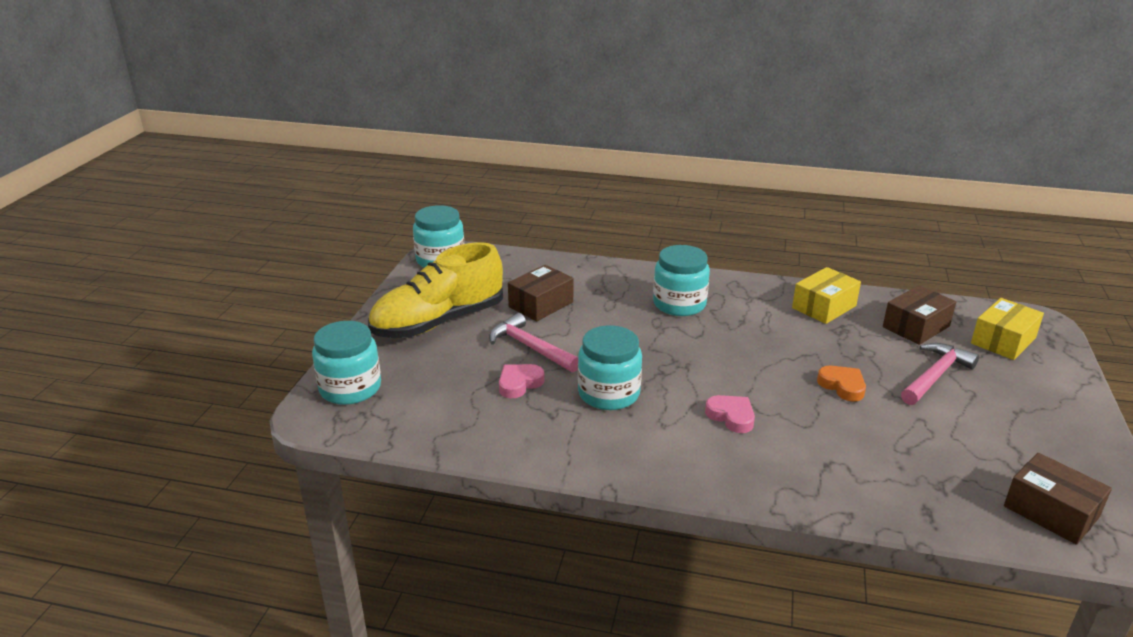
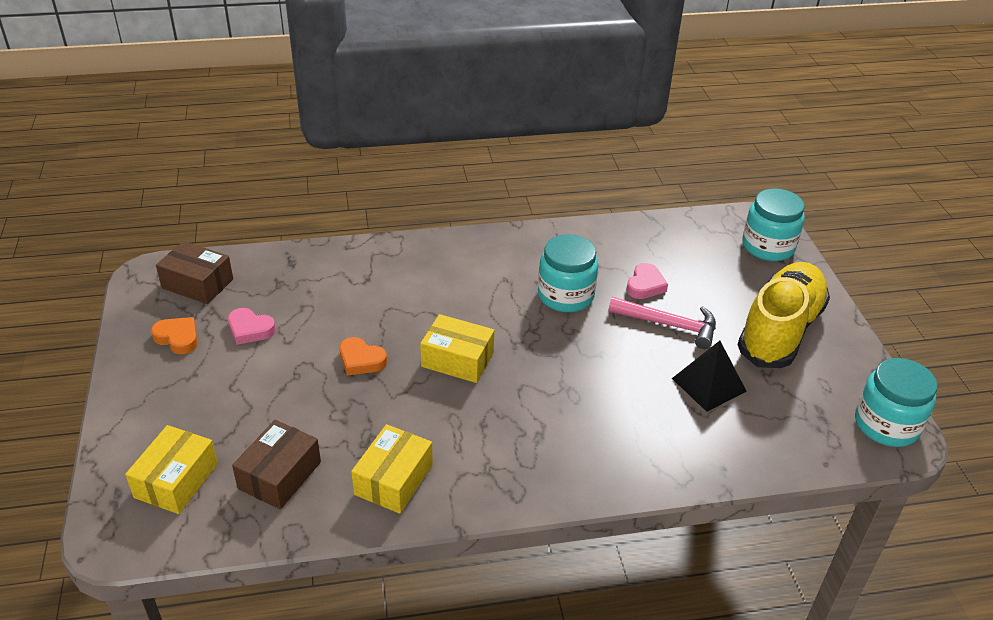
camera: 155 degrees right, 10 degrees up
brown box [508,265,573,321] -> black pyramid [672,341,747,412]
turquoise jar [653,245,710,316] -> none
pink heart [705,395,755,433] -> pink heart moved to [228,308,276,345]
pink hammer [901,343,979,405] -> none
none -> orange heart [151,317,198,354]
none -> yellow box [420,314,494,383]

